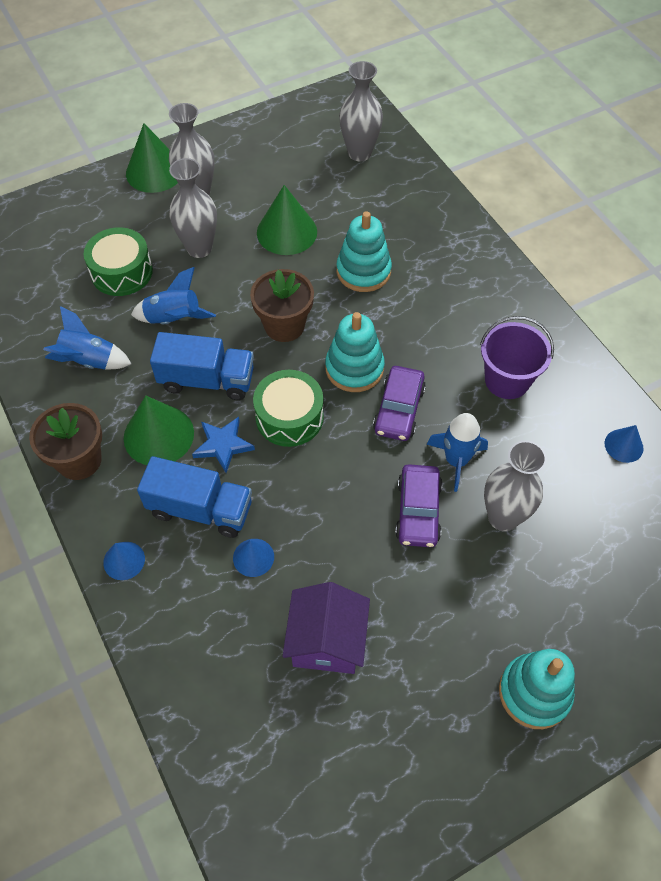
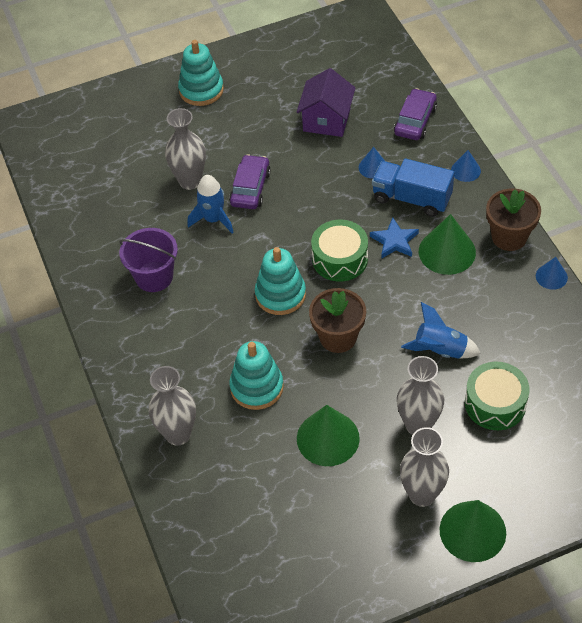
camera: 170 degrees left, 5 degrees down
blue rocket [43,306,131,370] -> none
blue truck [150,332,254,400] -> none
grey vase [339,61,383,161] -> grey vase moved to [149,366,196,446]
purple car [373,366,426,441] -> purple car moved to [394,88,437,140]
blue cone [604,425,644,463] -> blue cone moved to [536,257,568,290]

